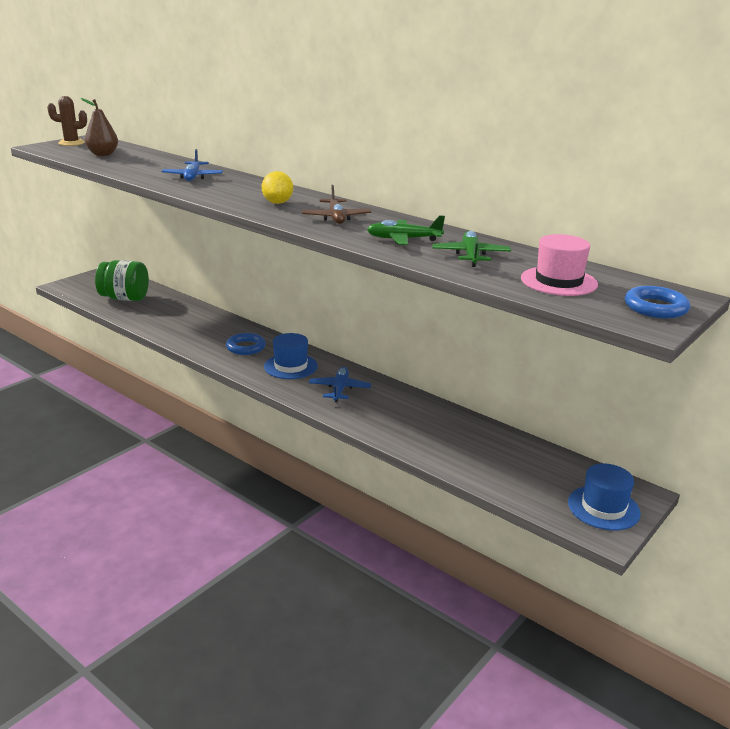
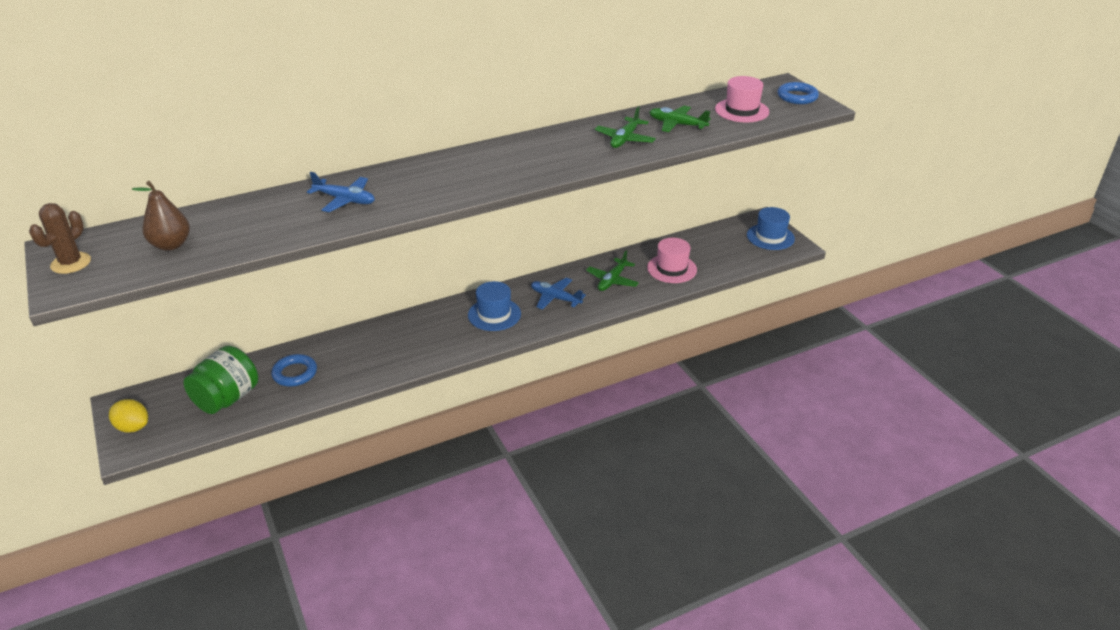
camera: 65 degrees left, 10 degrees up
blue ring [226,333,266,355] -> blue ring moved to [271,354,317,387]
yellow lemon [262,171,293,204] -> yellow lemon moved to [109,399,148,433]
brown plane [302,185,371,224] -> none
none -> green plane [586,250,639,291]
none -> pink hat [647,238,697,283]

